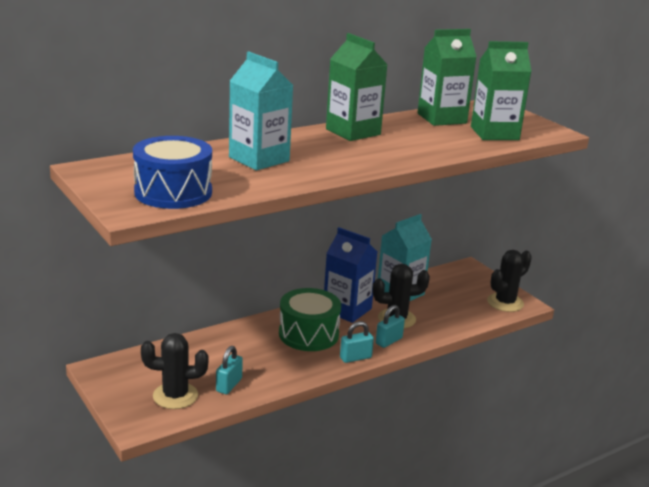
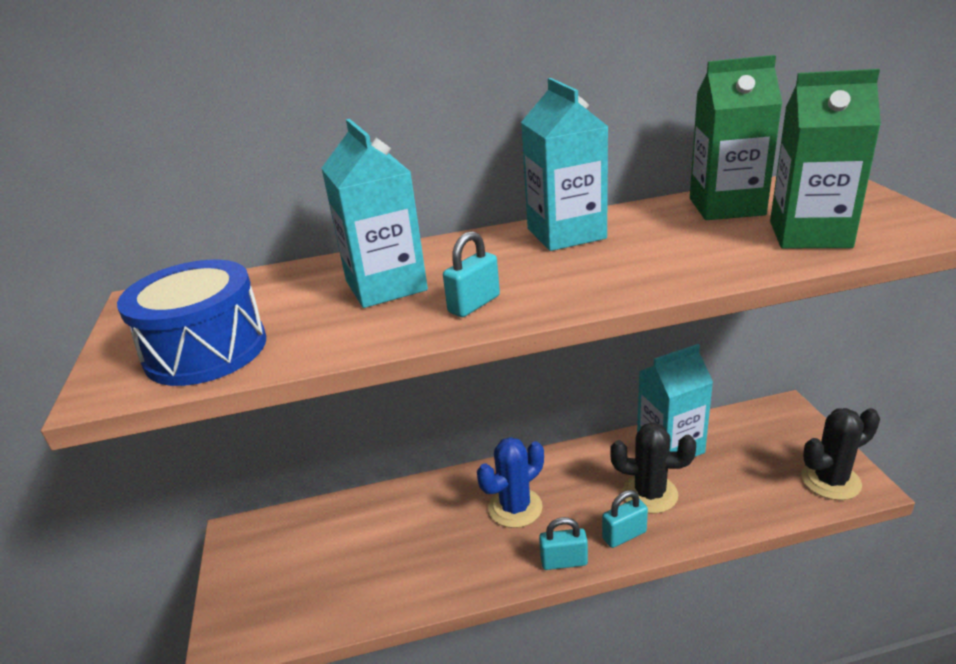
camera: 25 degrees right, 5 degrees up
black cactus [141,333,209,409] -> none
turquoise padlock [216,346,243,394] -> turquoise padlock moved to [443,231,500,317]
green drum [279,288,341,351] -> blue cactus [477,437,544,528]
blue carton [324,227,377,323] -> none
green carton [326,33,388,141] -> turquoise carton [521,78,608,251]

